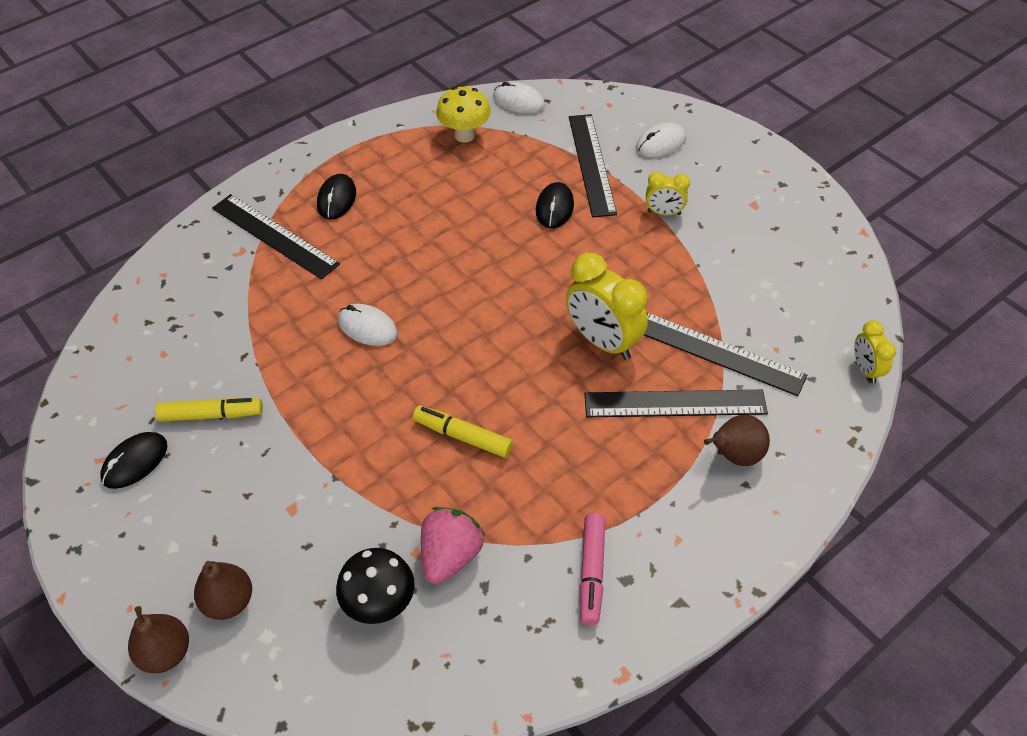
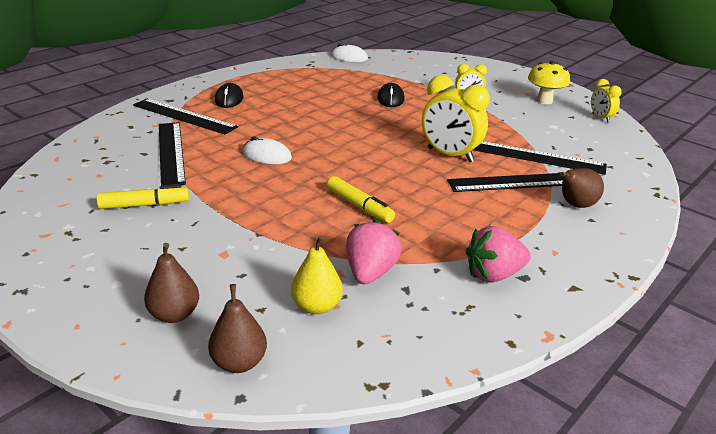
camera: 10 degrees left, 20 degrees down
black mouse [100,432,167,489] -> none
brown pear [128,606,189,673] -> brown pear moved to [208,284,267,373]
black mushroom [336,548,415,624] -> yellow pear [291,235,343,314]
yellow marker [413,406,513,458] -> yellow marker turned 150 degrees counterclockwise [327,176,395,223]
yellow mushroom [436,87,491,142] -> yellow mushroom moved to [528,61,570,105]
black ruler [569,114,617,217] -> black ruler moved to [159,122,186,186]
pink marker [579,513,605,625] -> pink strawberry [466,226,531,283]
white mouse [636,123,686,158] -> none
yellow clock [854,320,896,384] -> yellow clock moved to [591,79,622,123]

